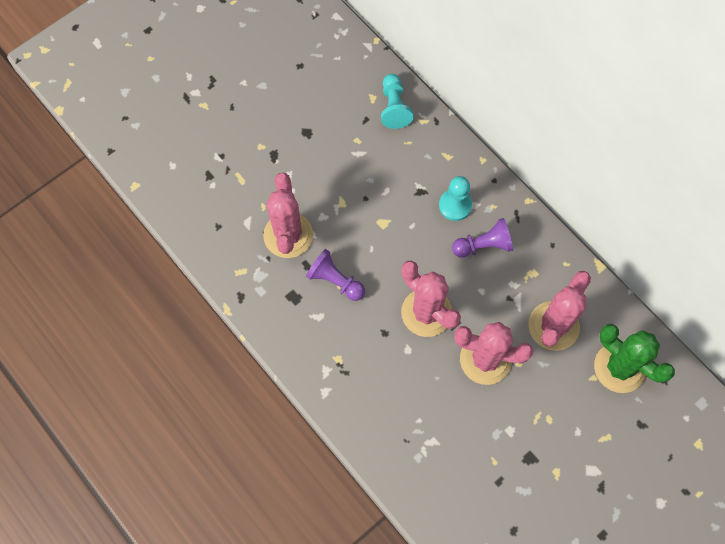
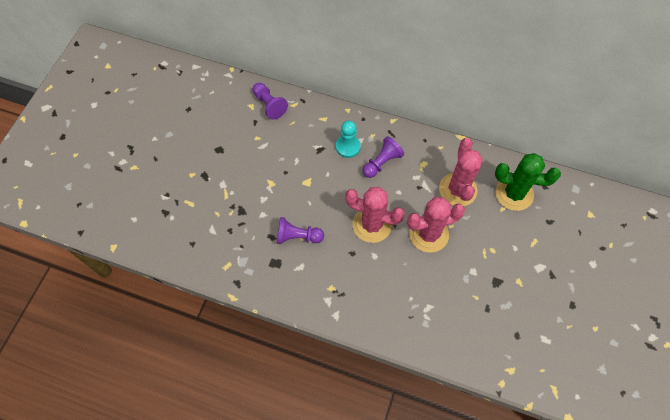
camera: 30 degrees left, 5 degrees down
pink cactus [263,173,313,258] -> none
turquoise pawn [381,74,413,129] -> purple pawn [252,83,288,120]

